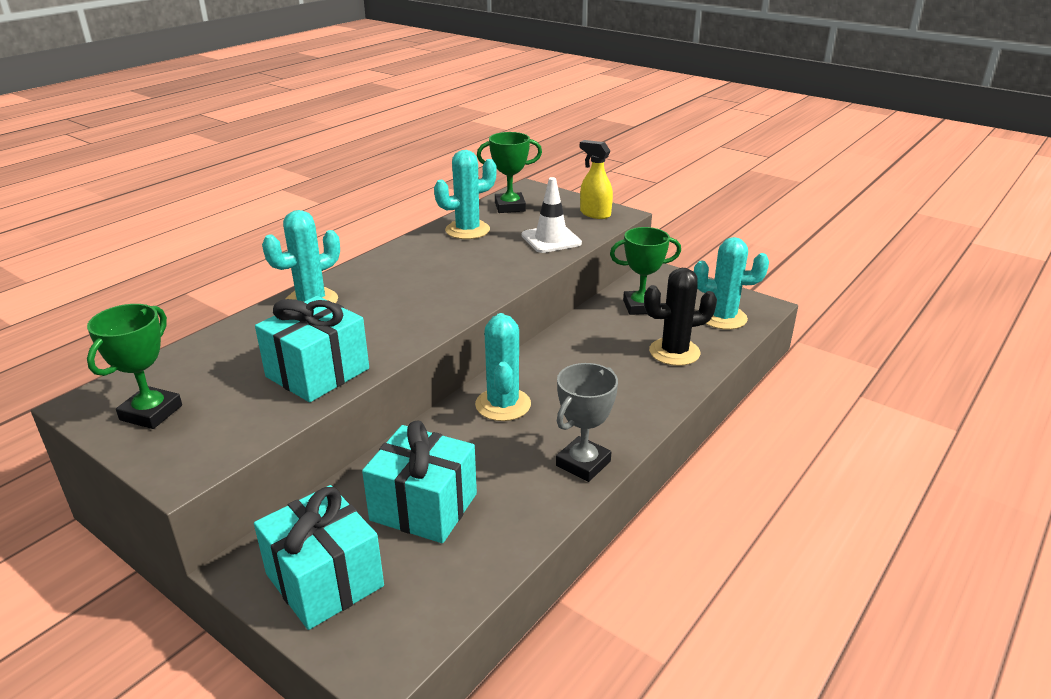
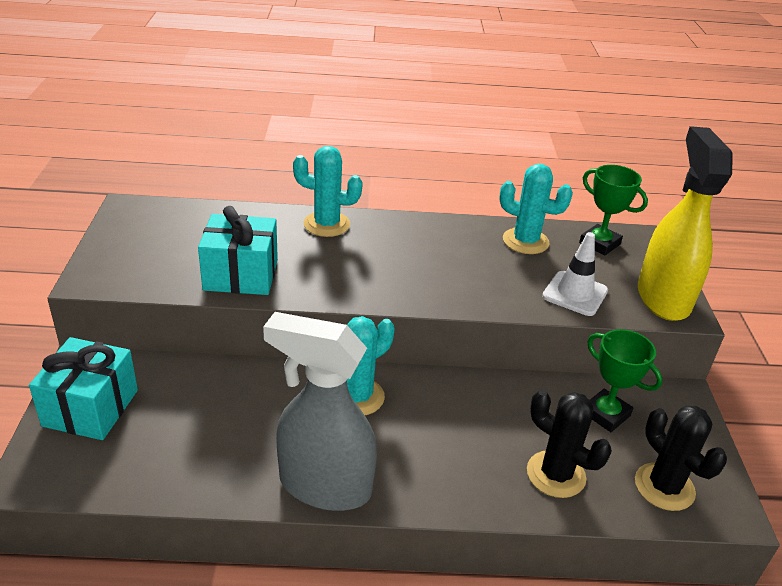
camera: 50 degrees right, 5 degrees up
green trophy [87,304,182,429] -> none
turquoise gift [362,421,477,543] -> none
grey trophy [556,363,618,482] -> grey spray bottle [263,312,377,511]
yellow spray bottle [580,140,613,219] -> yellow spray bottle [638,126,733,321], size x1.97
turquoise cactus [694,237,769,330] -> black cactus [635,405,727,511]

